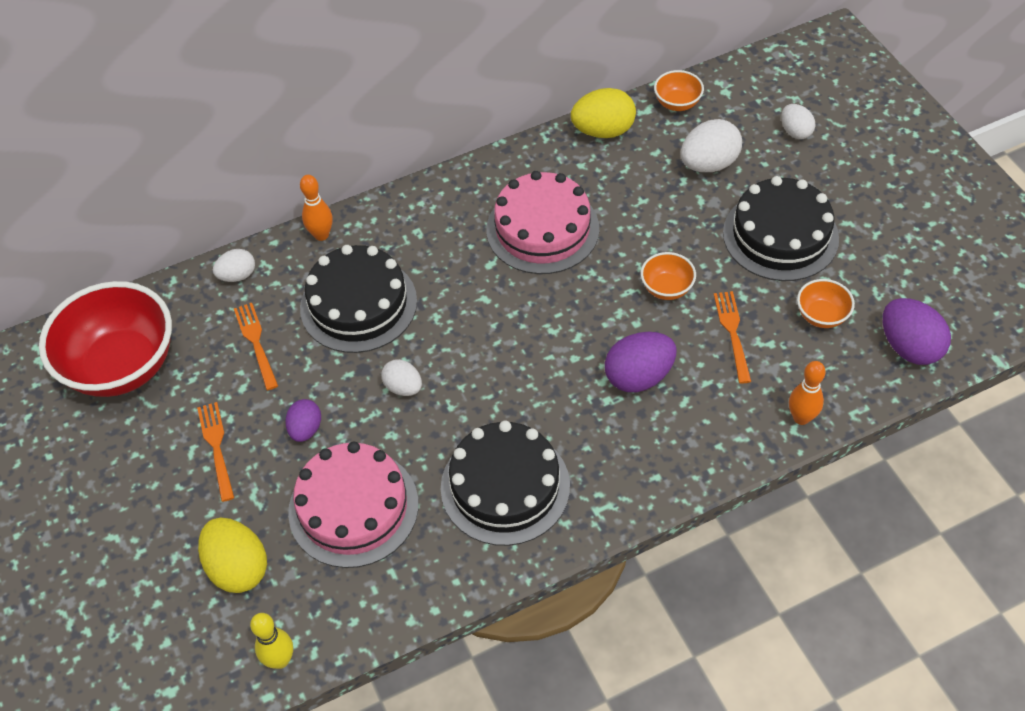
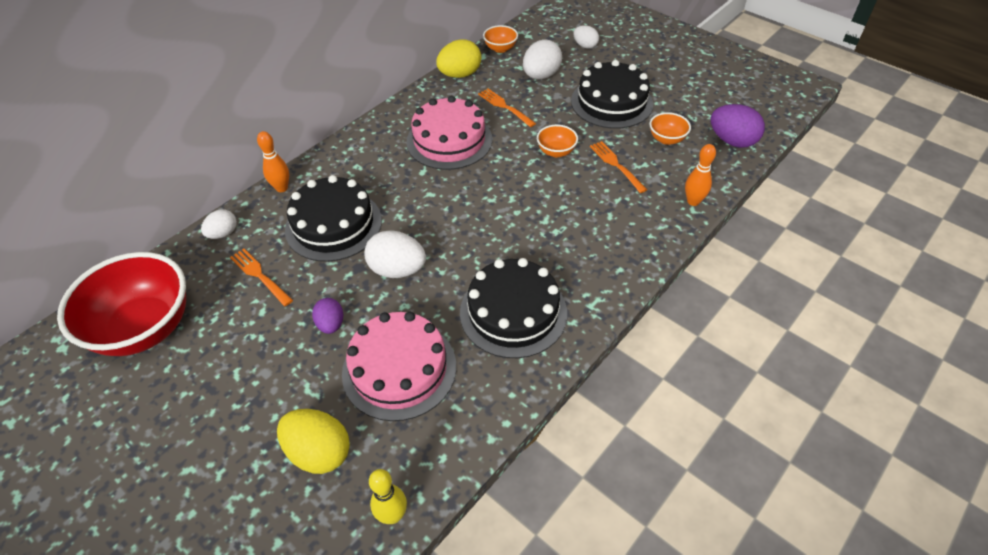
camera: 25 degrees left, 5 degrees down
orange fork [197,402,234,502] -> orange fork moved to [478,88,536,127]
white egg [381,359,422,396] -> white egg [364,230,426,278], size x1.65
purple egg [605,332,676,392] -> none

